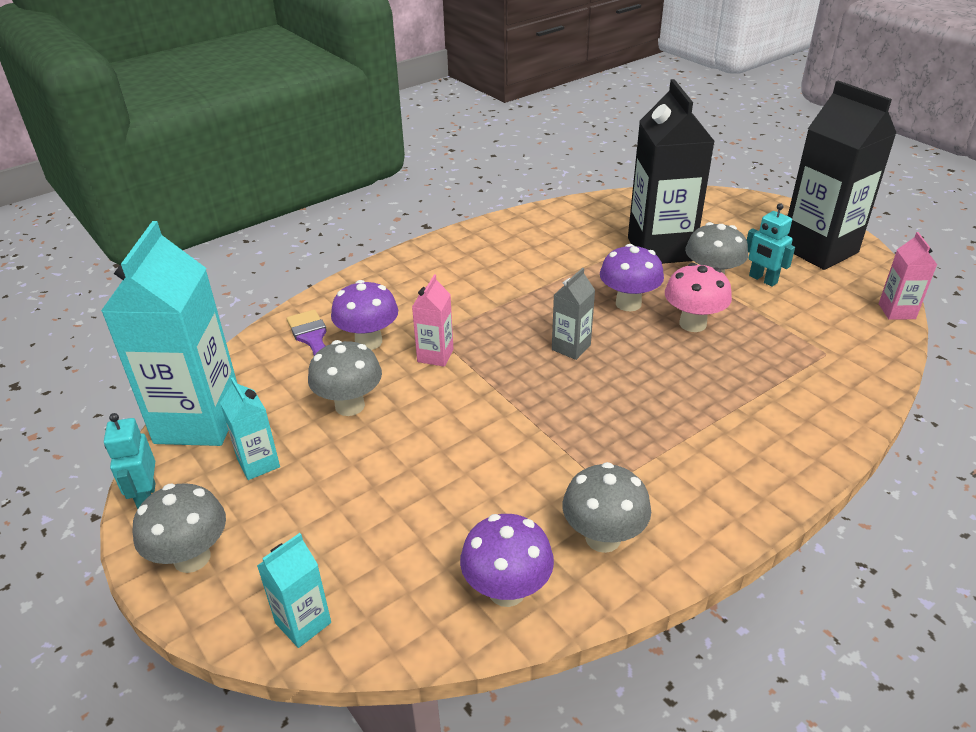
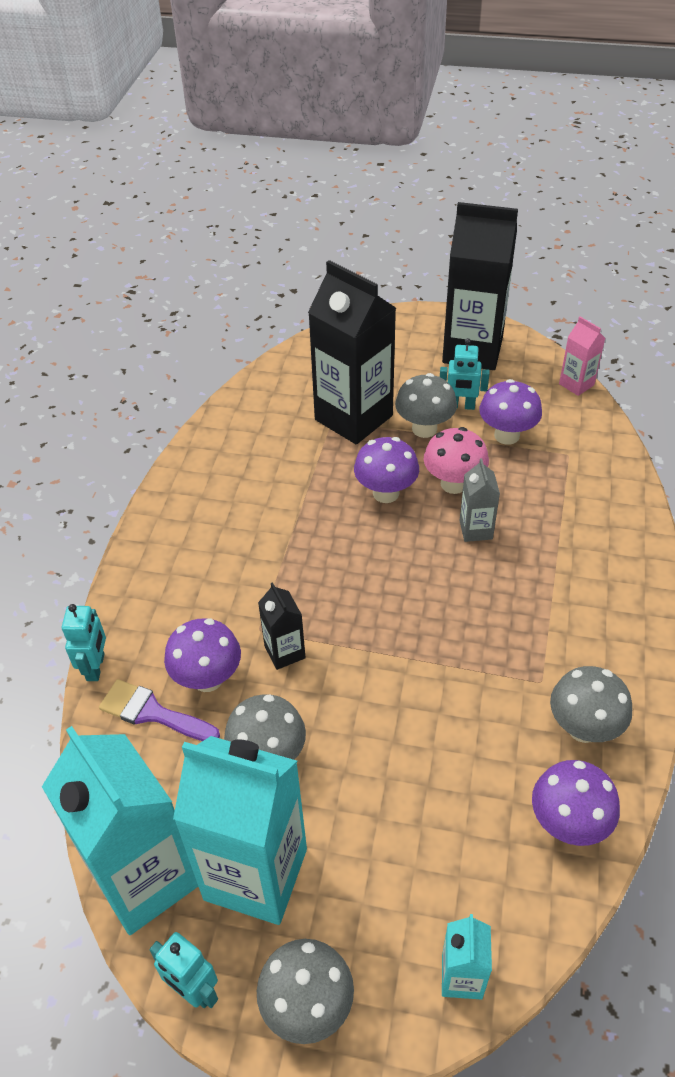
camera: 40 degrees left, 10 degrees up
turquoise carton [220,378,280,480] -> turquoise carton [173,736,307,925], size x2.18
pink carton [412,274,453,367] -> black carton [258,582,306,670]
grey carton [552,268,595,360] -> grey carton moved to [459,458,500,542]
none -> turquoise robot [62,604,106,681]
none -> purple mushroom [479,379,542,445]

